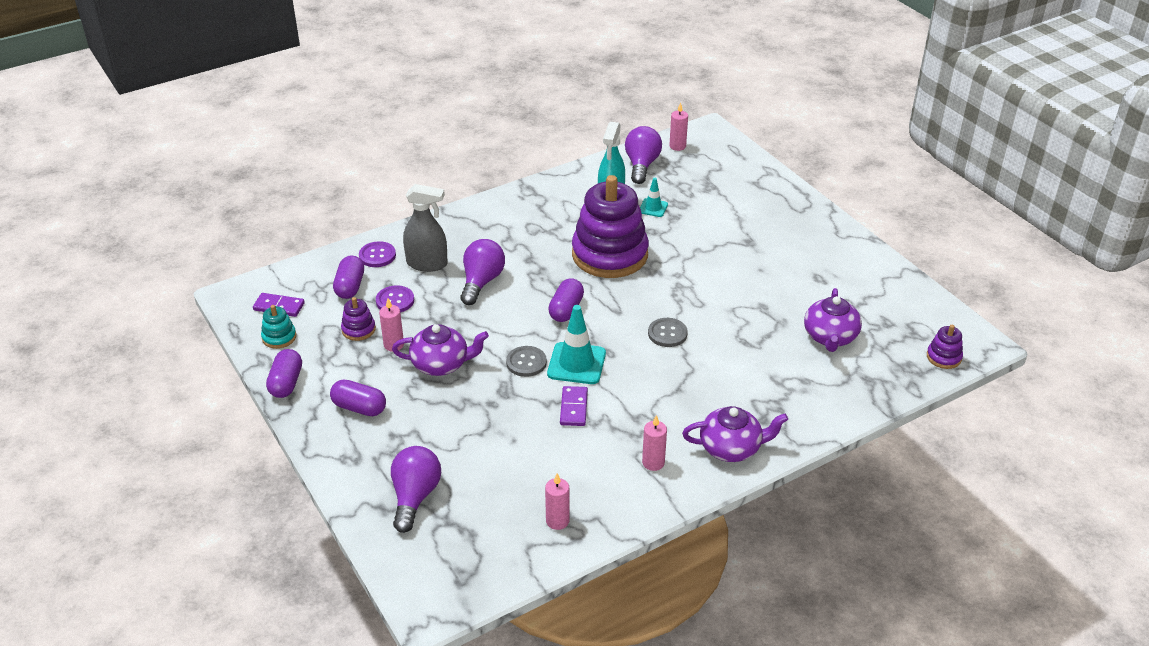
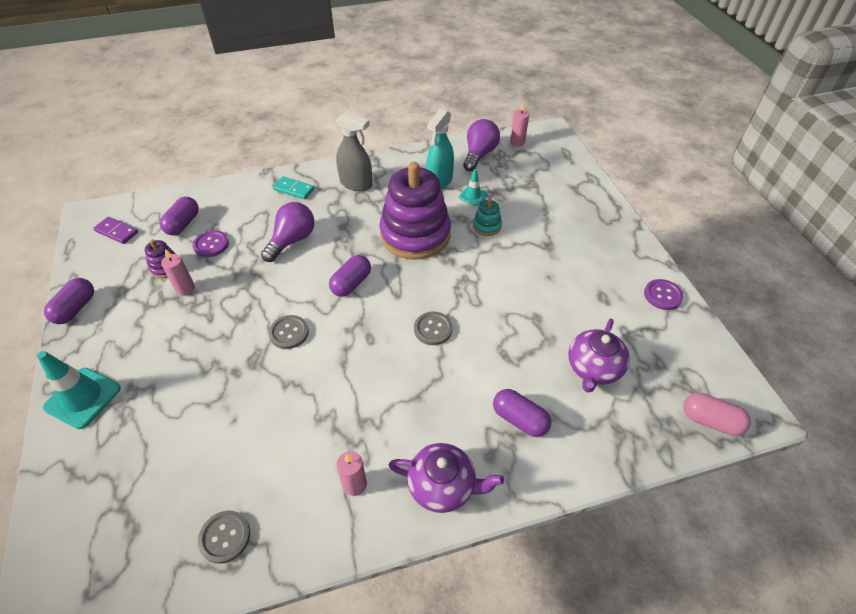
camera: 15 degrees right, 10 degrees up
turquoise stacking toy [261,305,296,349] -> turquoise stacking toy moved to [473,198,502,236]
purple capsule [330,379,386,416] -> purple capsule moved to [493,389,551,437]
purple button [359,241,396,267] -> purple button moved to [644,279,683,310]
purple light bulb [391,446,441,533] -> none
purple teapot [392,324,489,376] -> none
grey spray bottle [403,184,448,272] -> grey spray bottle moved to [336,111,372,191]
pink candle [545,473,570,530] -> grey button [198,510,250,564]
turquoise traffic cone [547,305,606,384] -> turquoise traffic cone moved to [37,351,121,429]
purple domino [560,386,588,426] -> none
purple stacking toy [927,325,963,369] -> pink capsule [683,393,751,436]
none -> turquoise domino [273,176,314,200]

